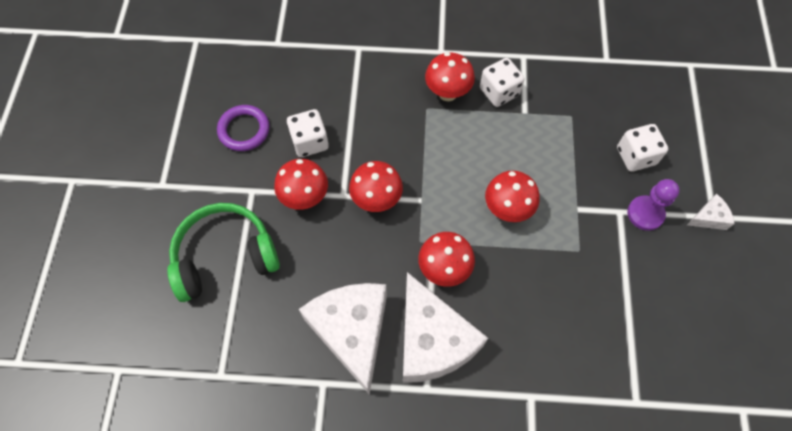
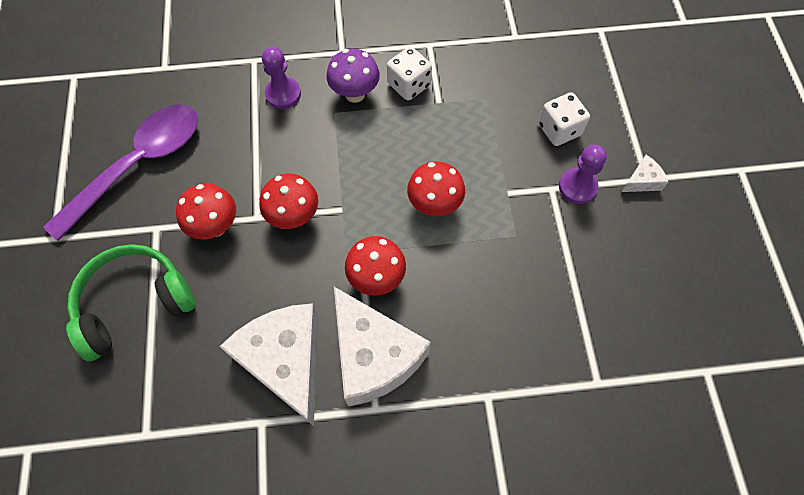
camera: 10 degrees left, 0 degrees up
purple ring [217,105,270,151] -> purple spoon [43,104,198,241]
white dice [287,109,329,157] -> none
red mushroom [425,52,475,101] -> purple mushroom [326,49,380,103]
none -> purple pawn [262,47,301,109]

